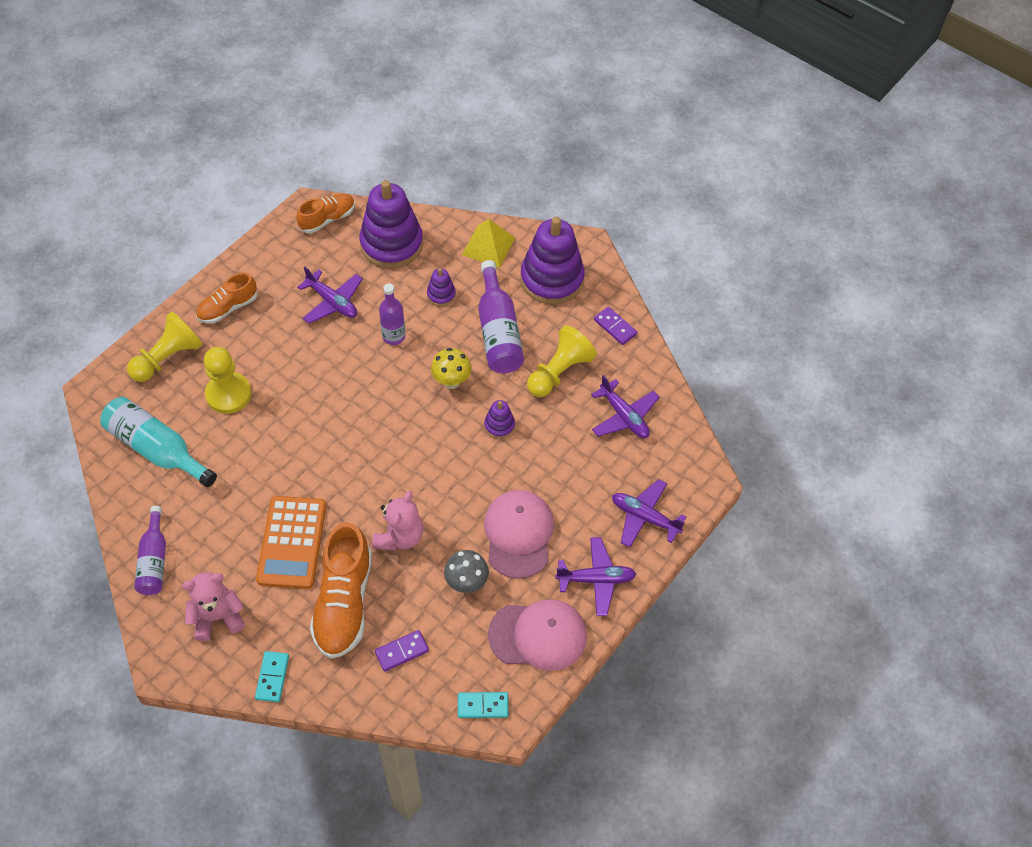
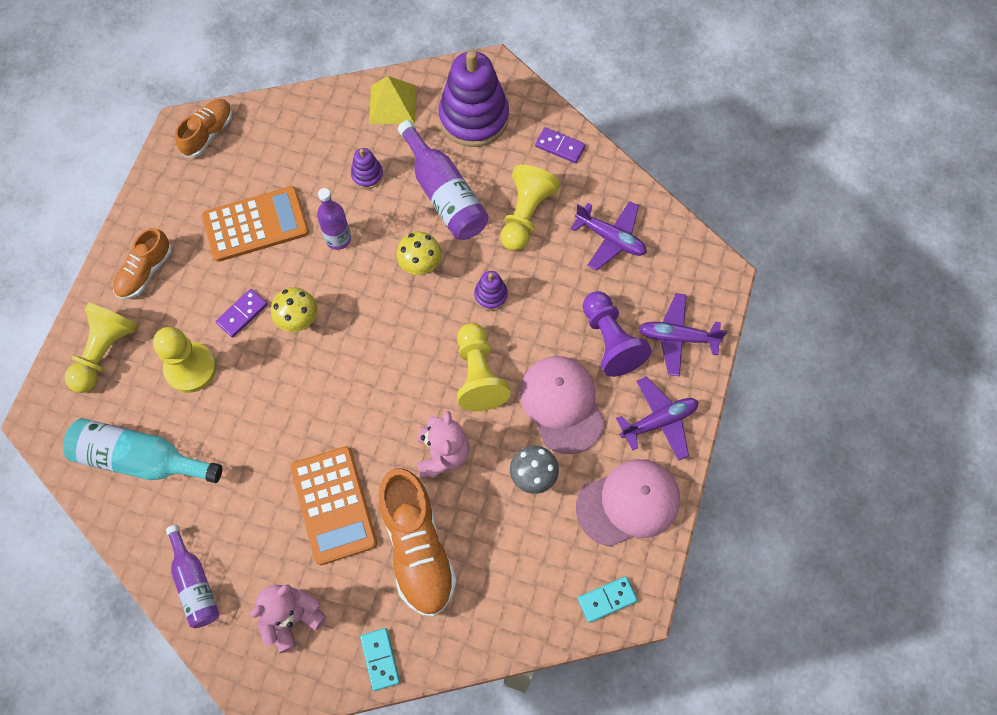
camera: 20 degrees left, 10 degrees up
purple plane [297,266,363,324] -> orange calculator [202,186,309,262]
purple stacking toy [359,180,423,269] -> none
purple domino [375,630,429,672] -> purple domino moved to [216,289,268,338]
none -> yellow mushroom [271,287,317,332]
none -> yellow pawn [457,323,511,411]
none -> purple pawn [583,291,652,377]

